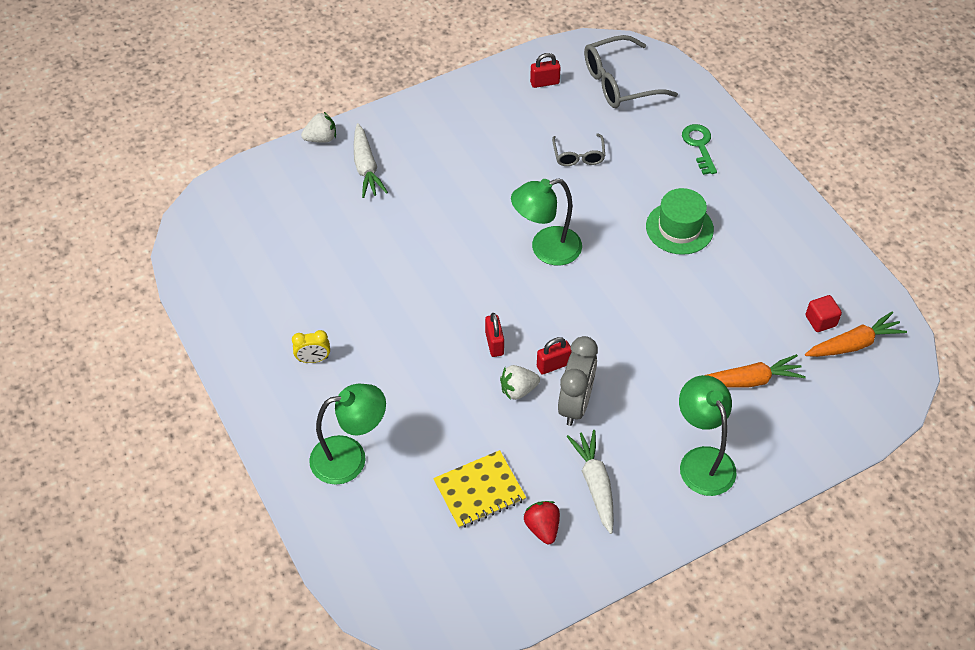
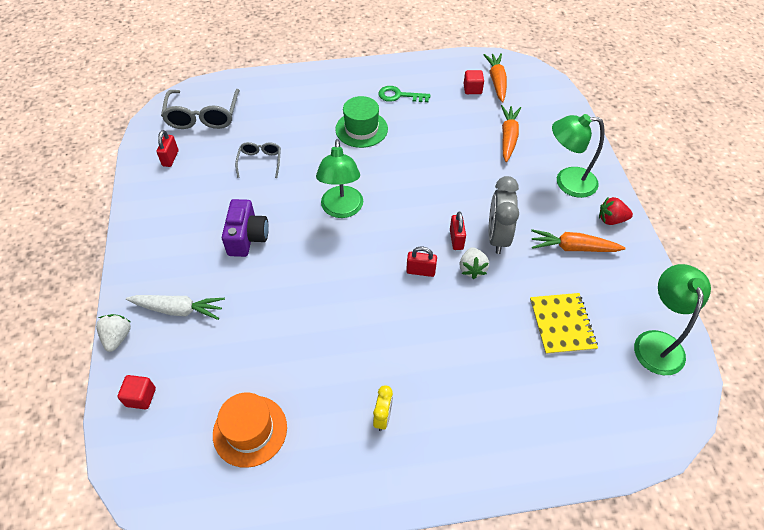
camera: 70 degrees left, 0 degrees up
green lamp [309,384,386,485] -> green lamp moved to [634,264,711,375]
red strawberry [524,501,560,544] -> red strawberry moved to [599,197,633,225]
grey glasses [552,134,605,166] -> grey glasses turned 105 degrees counterclockwise [235,142,281,178]
grey clock [558,336,598,426] -> grey clock turned 120 degrees counterclockwise [488,176,519,254]
white carrot [567,430,614,534] -> orange carrot [531,229,626,252]
green key [682,124,717,175] -> green key moved to [378,86,430,102]
none -> red cube [117,375,156,409]
none -> orange hat [213,393,287,468]
none -> purple camera [222,199,269,257]

